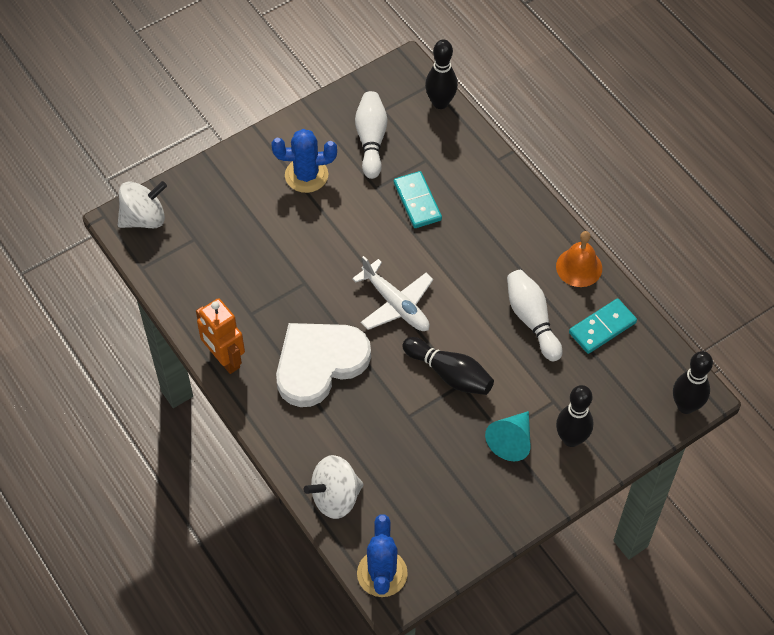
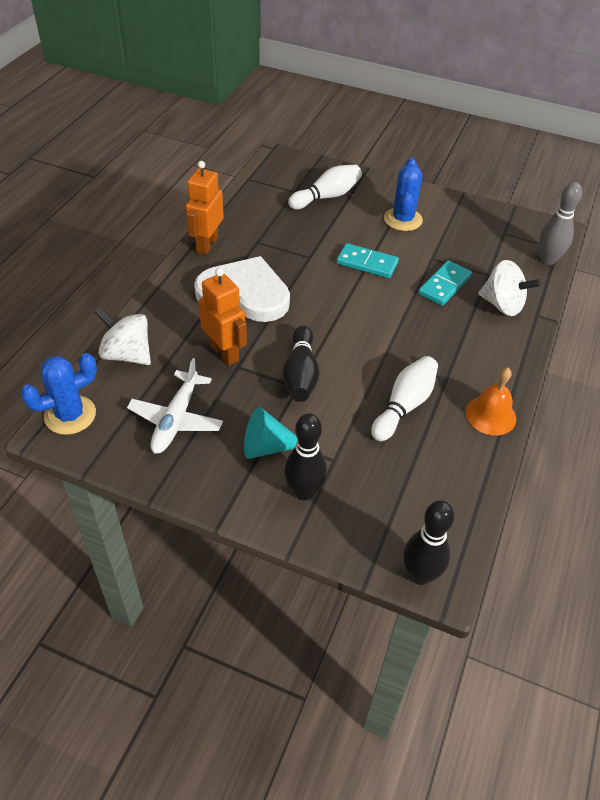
camera: 55 degrees right, 10 degrees down
white spinning top [118,181,167,228] -> white spinning top moved to [478,260,541,316]
blue cactus [272,129,337,193] -> blue cactus turned 45 degrees clockwise [384,158,423,231]
white plane [352,256,433,331] -> white plane moved to [127,358,223,454]
white bowling pin [355,91,387,179] -> white bowling pin moved to [288,164,362,210]
black bowling pin [425,39,458,109] -> grey bowling pin [539,182,582,265]
turquoise domino [569,298,637,354] -> turquoise domino moved to [337,243,399,278]
none -> orange robot [199,268,247,366]

